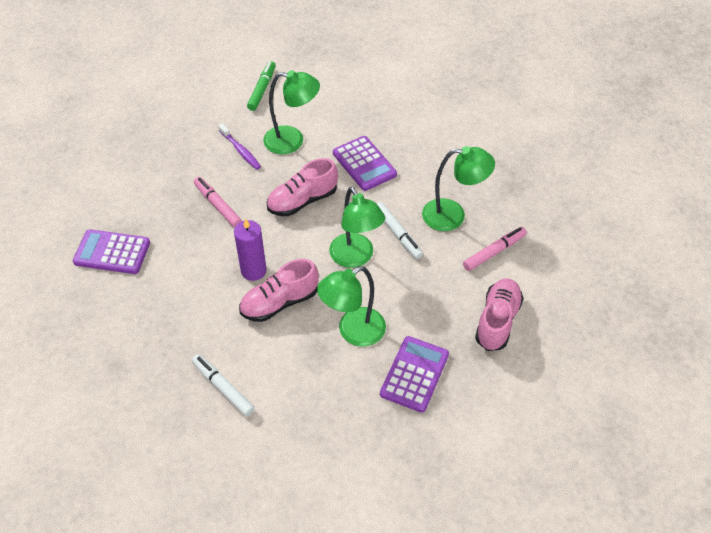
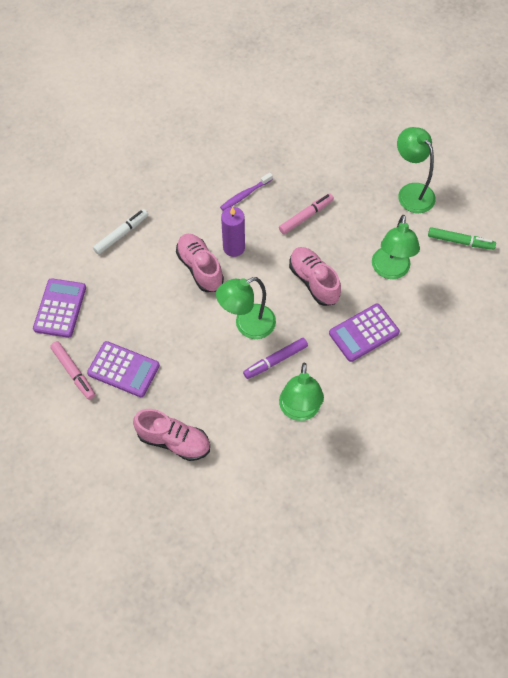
camera: 90 degrees right, 10 degrees up
purple calculator [73,229,150,274] -> purple calculator moved to [33,278,86,338]
purple toothbrush [219,123,261,170] -> purple toothbrush moved to [220,172,273,211]
green lamp [317,266,386,347] -> green lamp moved to [397,127,436,213]
white marker [377,202,423,259] -> purple marker [243,338,308,379]
pink marker [463,227,527,271] -> pink marker moved to [50,341,95,400]

